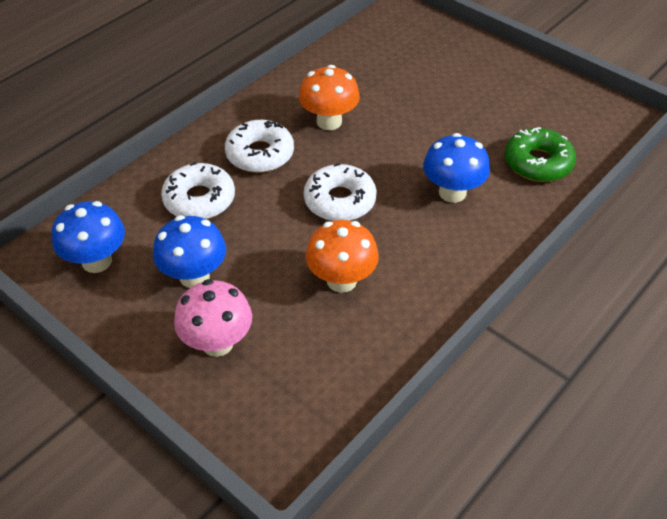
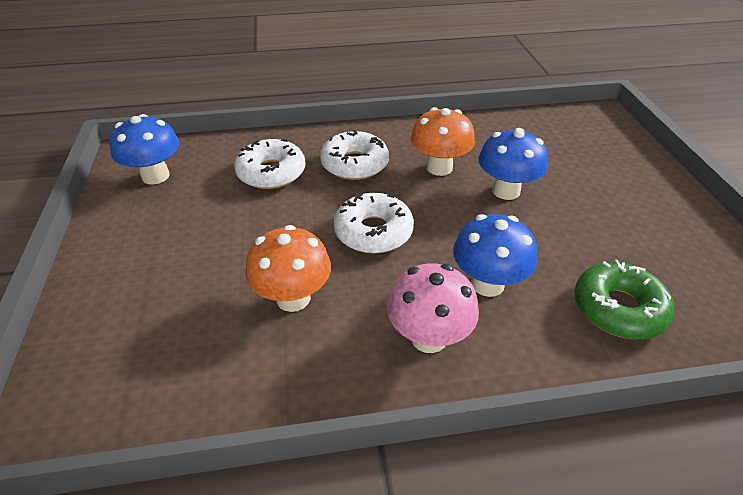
camera: 40 degrees right, 5 degrees down
blue mushroom [153,215,226,288] -> blue mushroom moved to [478,128,548,200]
pink mushroom [174,279,252,357] -> pink mushroom moved to [387,264,479,353]

